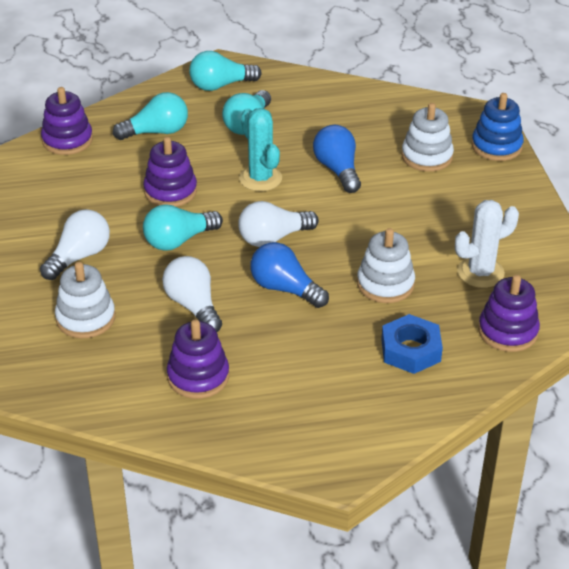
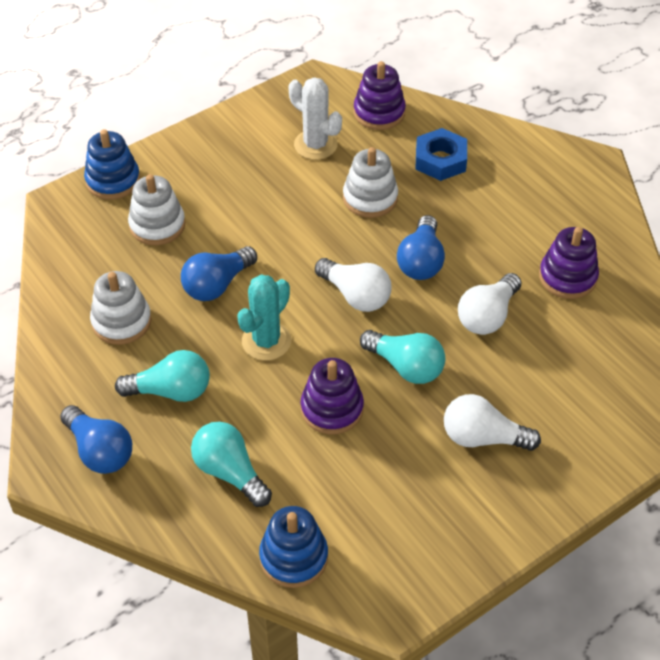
camera: 115 degrees left, 10 degrees up
purple stacking toy [41,87,93,155] -> blue stacking toy [259,506,328,588]
white stacking toy [55,262,115,338] -> white stacking toy moved to [90,271,151,345]
turquoise light bulb [189,51,262,91] -> blue light bulb [60,405,132,474]

